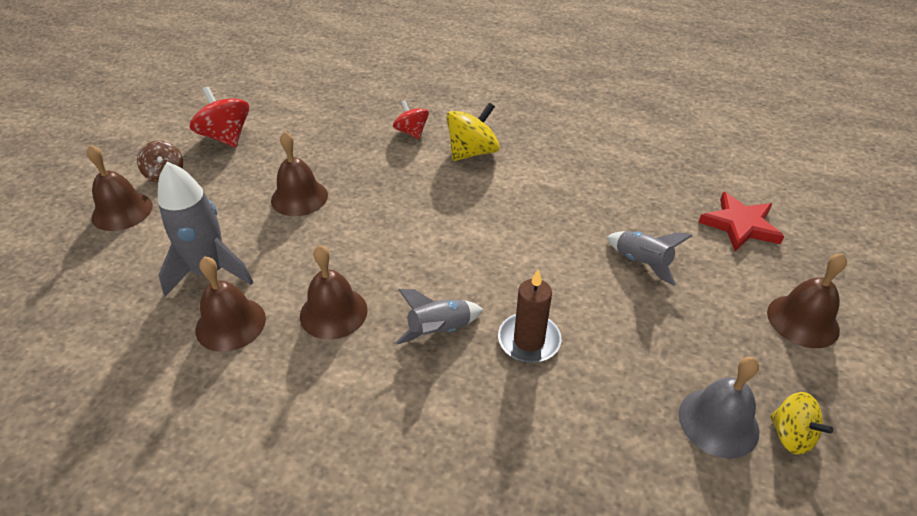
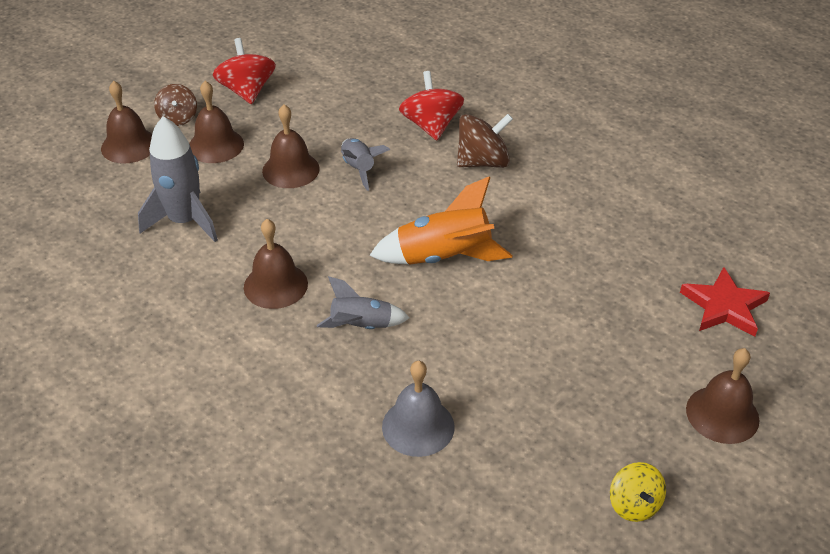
camera: 20 degrees right, 0 degrees up
brown bell [196,256,266,352] -> brown bell moved to [189,81,244,163]
red spinning top [393,100,429,139] -> red spinning top [399,71,464,140], size x1.56
yellow spinning top [446,102,500,161] -> brown spinning top [457,114,513,168]
brown candle [498,270,561,363] -> none
grey rocket [607,231,692,286] -> grey rocket moved to [341,138,390,191]
grey bell [679,357,759,459] -> grey bell moved to [382,361,455,457]
none -> orange rocket [369,176,513,265]

